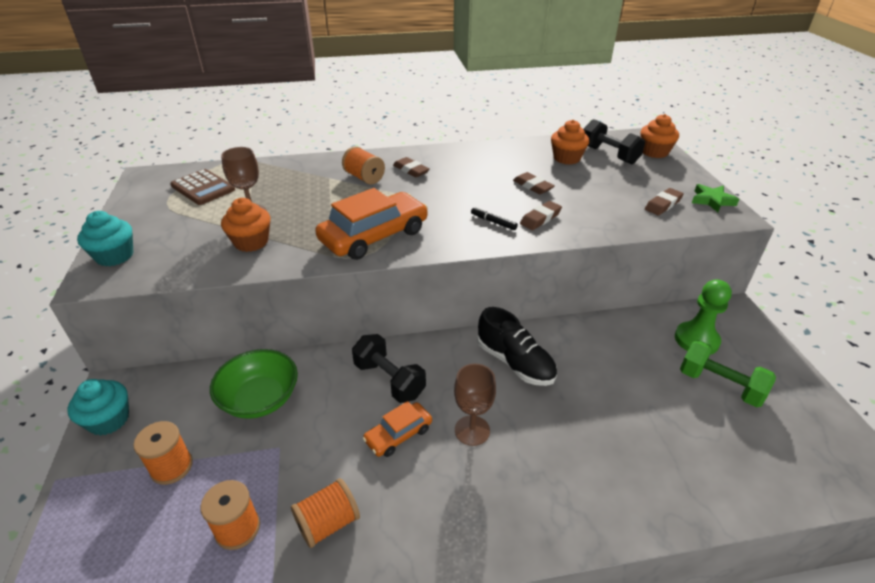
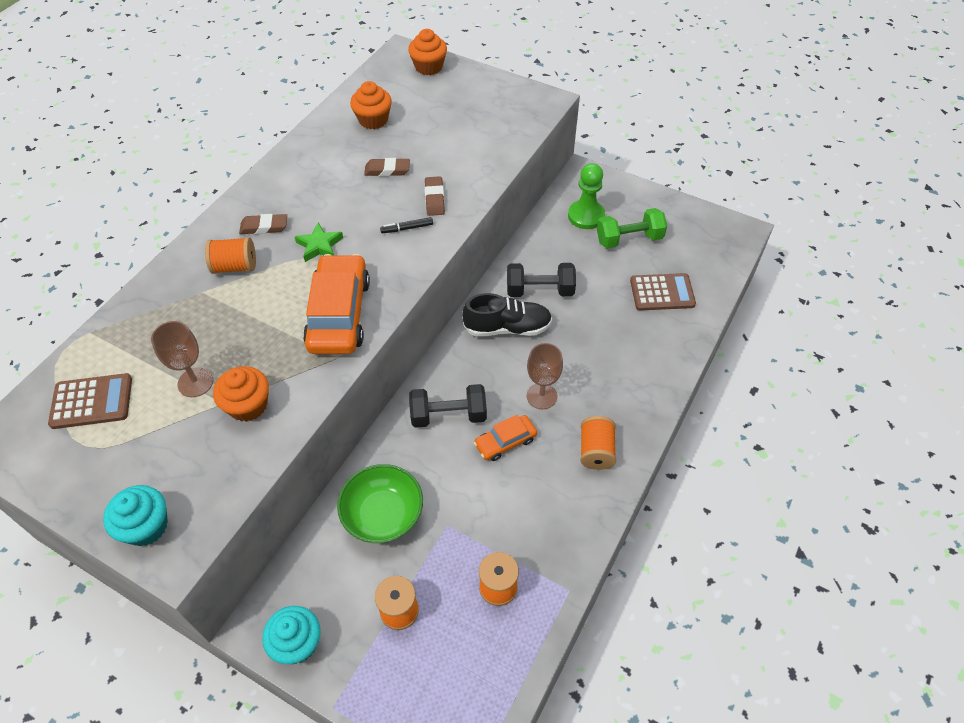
camera: 50 degrees left, 15 degrees up
orange spool [291,478,360,548] -> orange spool moved to [580,416,616,470]
orange car [363,401,432,457] -> orange car turned 60 degrees clockwise [474,415,537,461]
black dumbbell [583,119,645,164] -> black dumbbell moved to [507,263,576,297]
brown eraser [645,188,684,215] -> none
green star [692,184,739,212] -> green star moved to [295,223,343,262]
none -> brown calculator [630,273,696,311]

